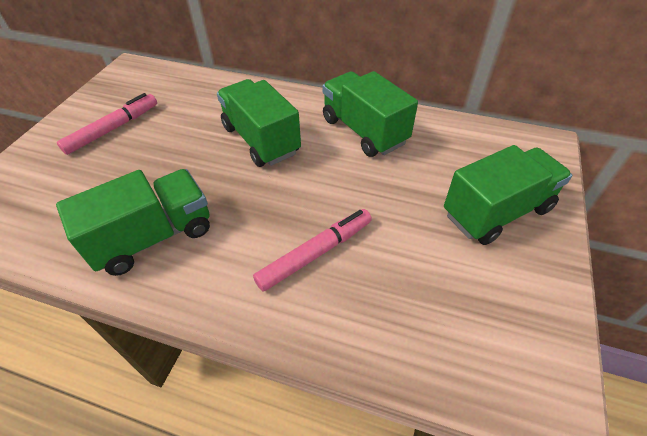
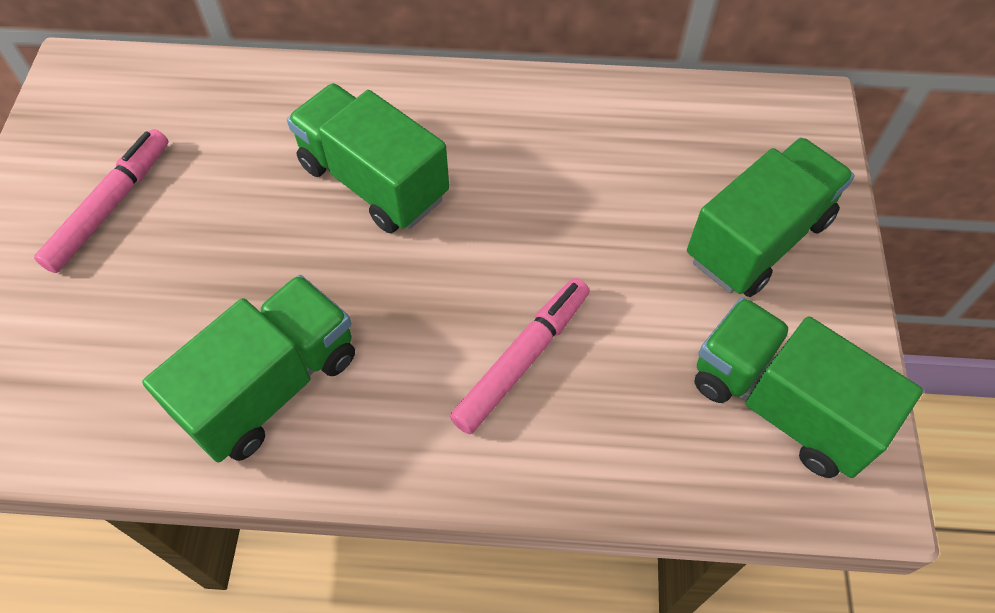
camera: 15 degrees left, 10 degrees up
green truck [322,71,418,157] -> green truck moved to [695,297,923,478]

